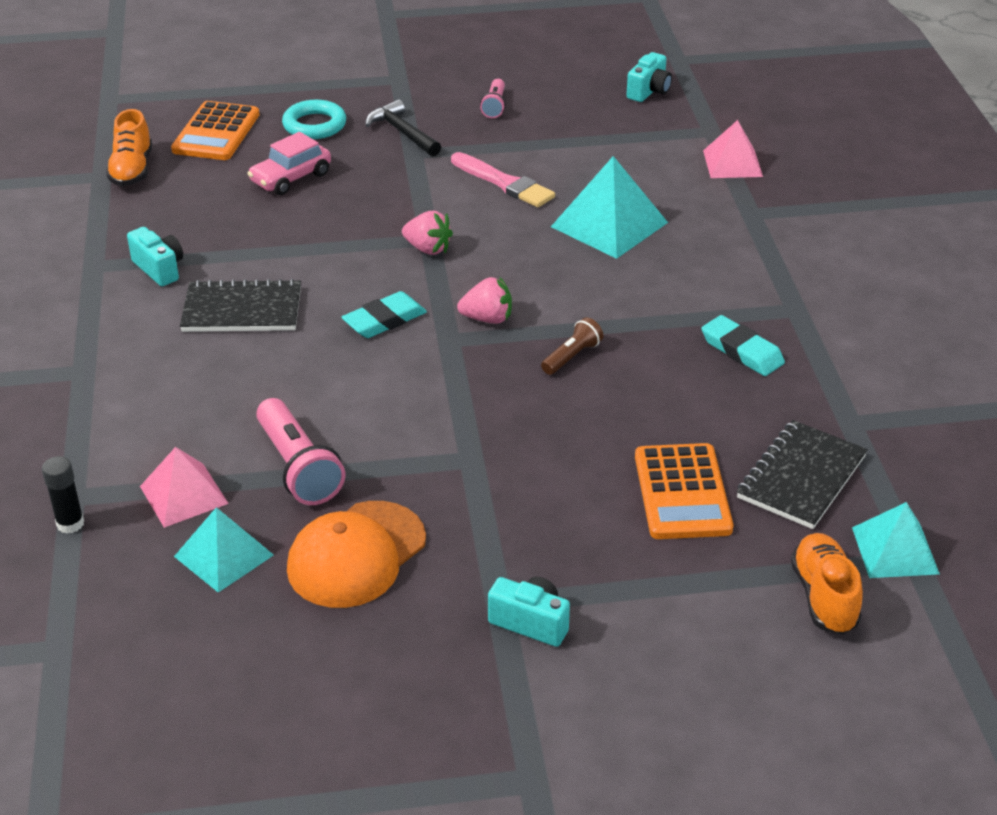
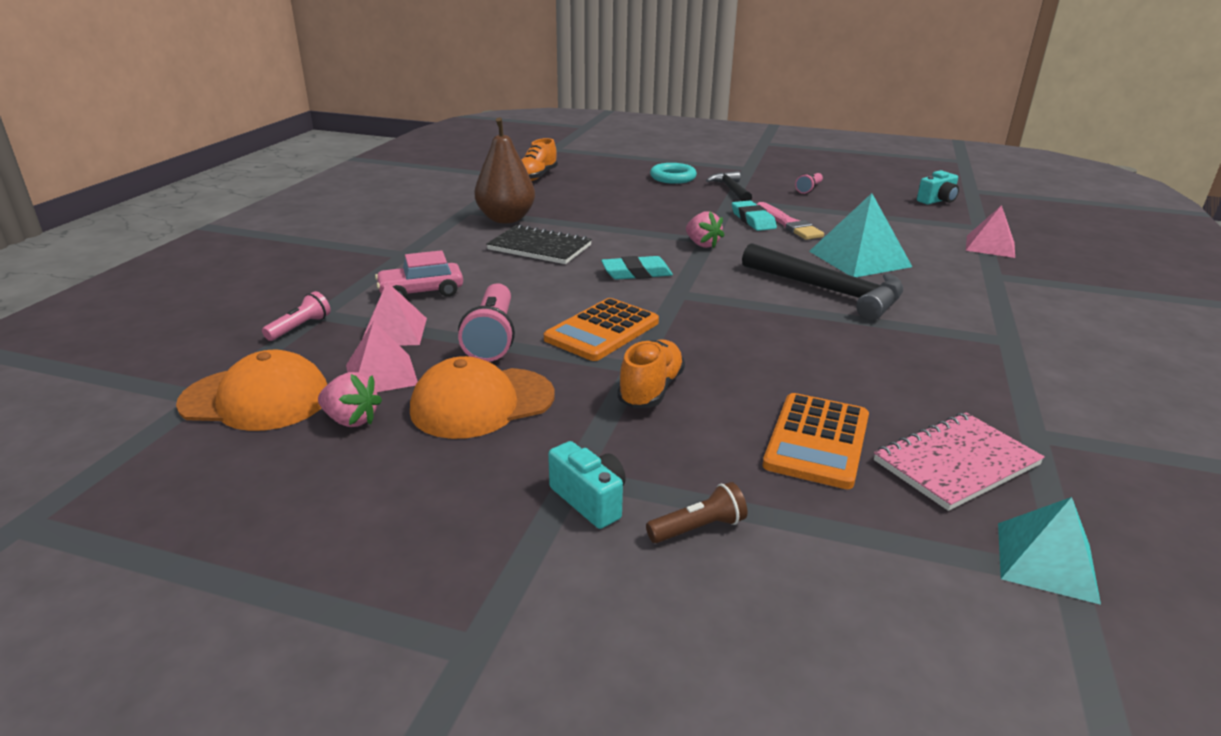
camera: 25 degrees right, 10 degrees down
black glue stick [42,456,84,534] -> pink flashlight [262,291,331,341]
turquoise camera [127,227,183,286] -> brown pear [474,117,535,223]
orange calculator [171,101,260,160] -> orange calculator moved to [544,298,659,361]
turquoise pyramid [174,507,274,593] -> pink pyramid [346,321,418,392]
pink car [247,132,331,195] -> pink car moved to [375,250,463,299]
pink strawberry [457,277,512,324] -> pink strawberry moved to [318,372,382,427]
brown flashlight [541,317,603,375] -> brown flashlight moved to [646,482,748,543]
turquoise eraser [701,315,785,376] -> turquoise eraser moved to [732,201,777,231]
black notebook [737,420,868,529] -> pink notebook [874,412,1045,511]
orange shoe [791,533,863,635] -> orange shoe moved to [617,339,685,408]
none -> orange cap [176,350,327,431]
none -> black hammer [742,243,903,321]

